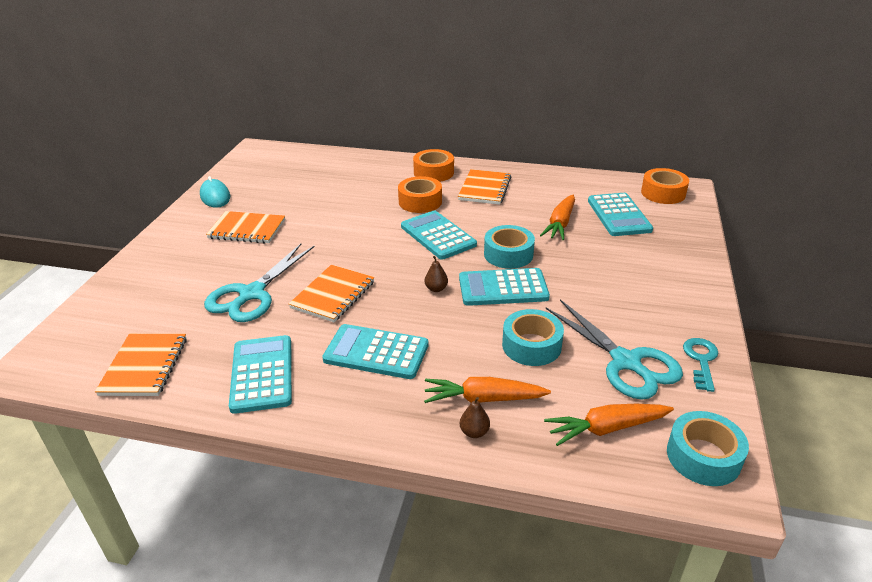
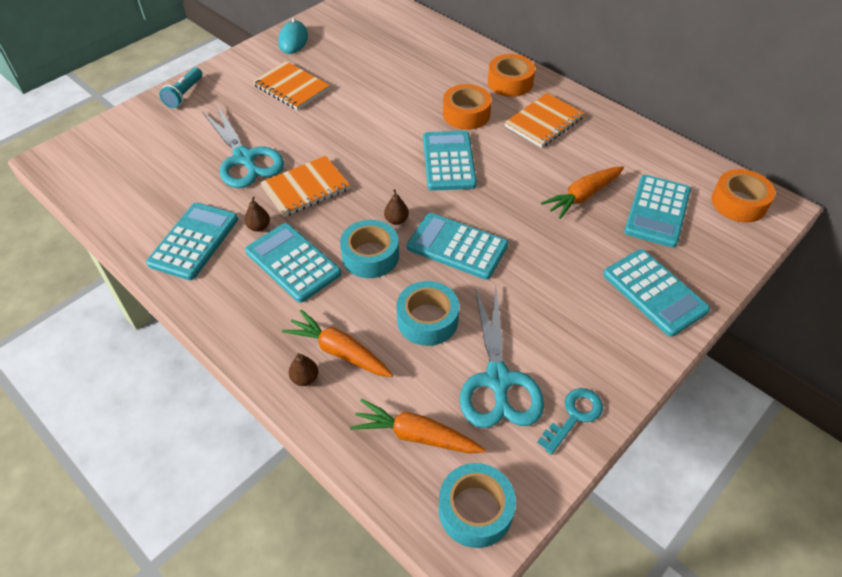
camera: 30 degrees right, 15 degrees up
orange notebook [95,334,187,396] -> none
turquoise scissors [204,244,315,322] -> turquoise scissors turned 90 degrees counterclockwise [202,105,284,188]
turquoise tape [484,225,535,269] -> turquoise tape moved to [340,220,399,278]
none -> turquoise flashlight [159,67,202,108]
none -> brown pear [245,197,270,232]
none -> turquoise calculator [603,249,710,337]

